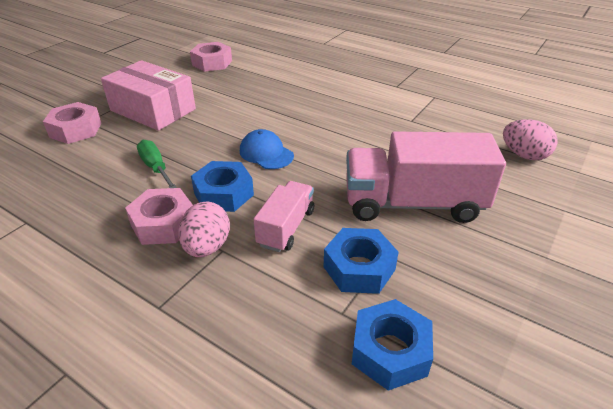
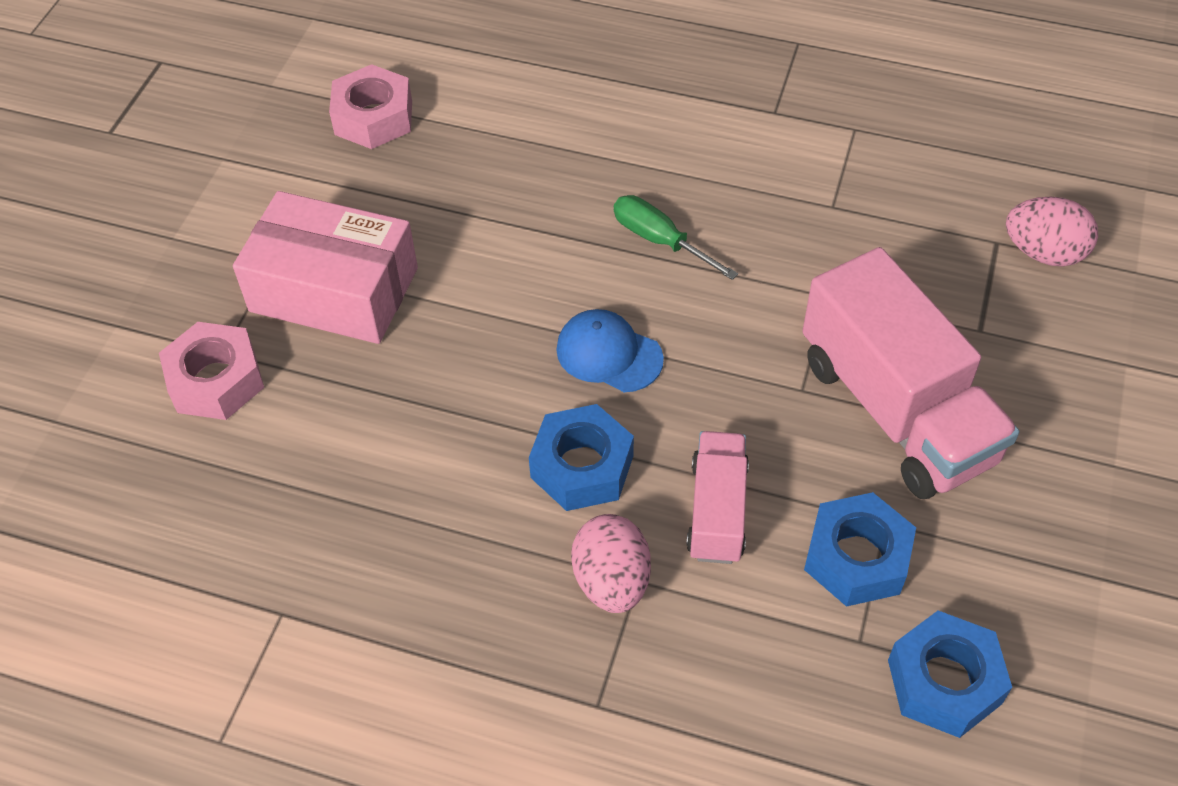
camera: 15 degrees left, 15 degrees up
pink nut [125,188,193,245] -> none
green screwdriver [137,140,177,188] -> green screwdriver moved to [614,195,738,280]
pink truck [346,131,506,223] -> pink truck turned 105 degrees counterclockwise [802,247,1019,499]

